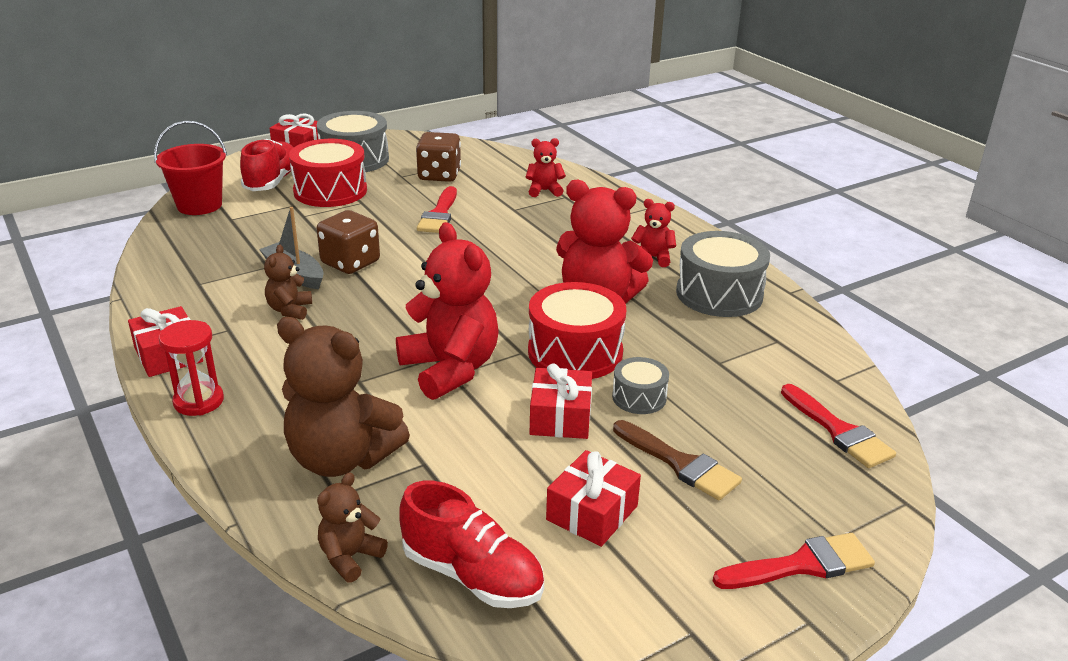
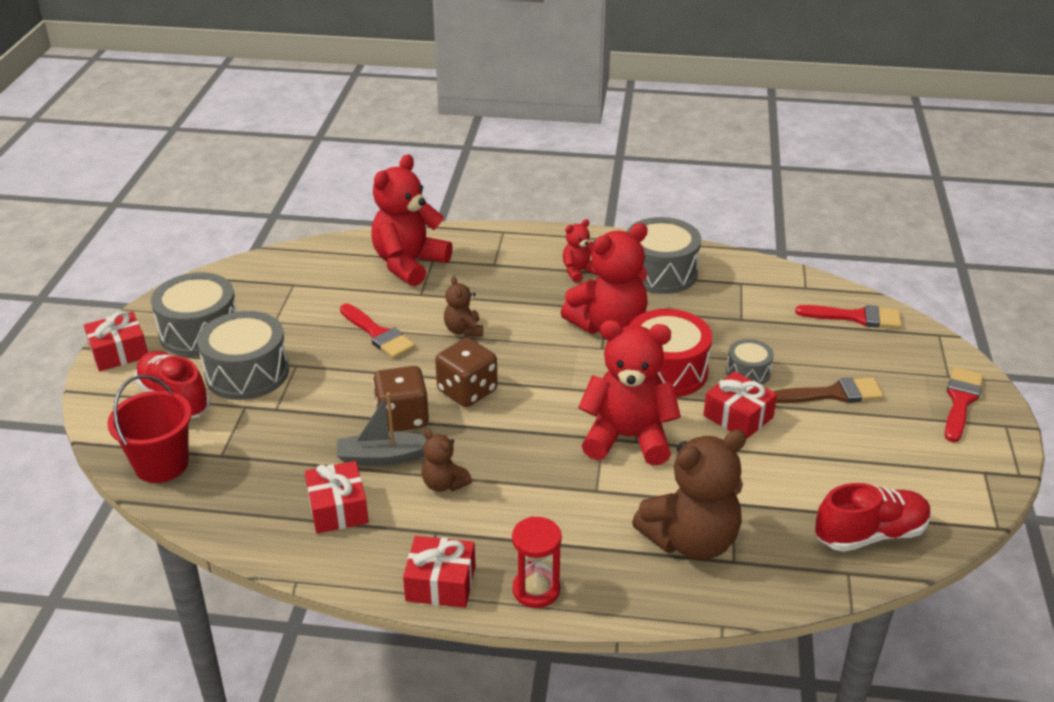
camera: 50 degrees left, 5 degrees up
red drum [289,139,367,207] -> grey drum [197,311,289,400]
brown teddy bear [317,472,388,583] -> brown teddy bear moved to [444,276,483,337]
brown dice [416,132,461,182] -> brown dice moved to [435,338,498,407]
red teddy bear [525,138,566,197] -> red teddy bear [371,154,453,286], size x2.03
red gift [546,450,641,547] -> red gift moved to [305,461,369,534]

